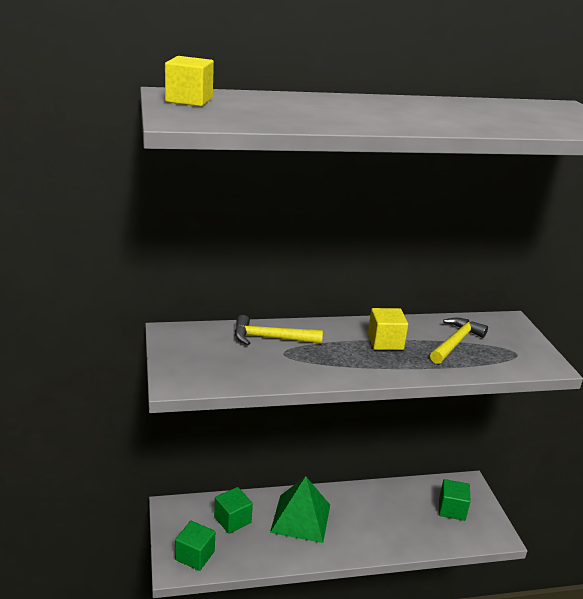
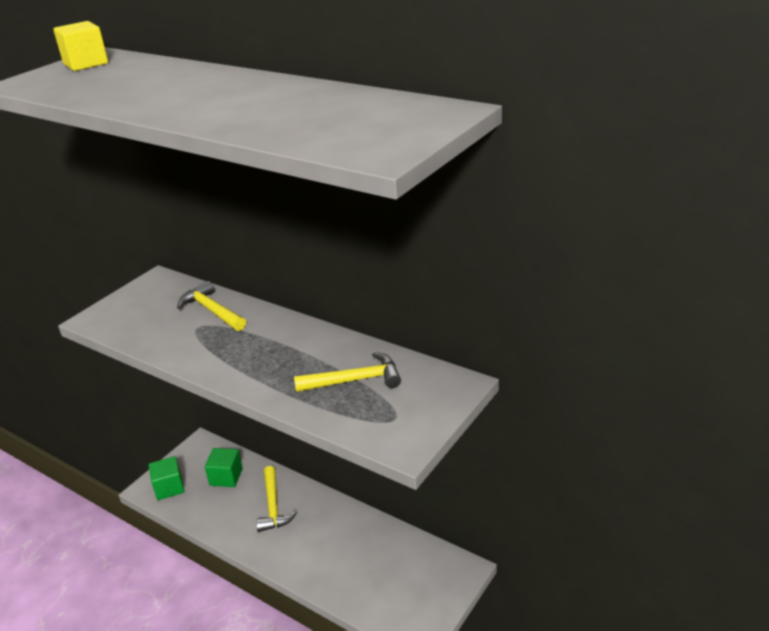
camera: 50 degrees right, 5 degrees up
green pyramid [270,476,330,543] -> yellow hammer [256,466,298,532]
yellow cube [368,308,408,350] -> none
green cube [439,479,471,521] -> none

